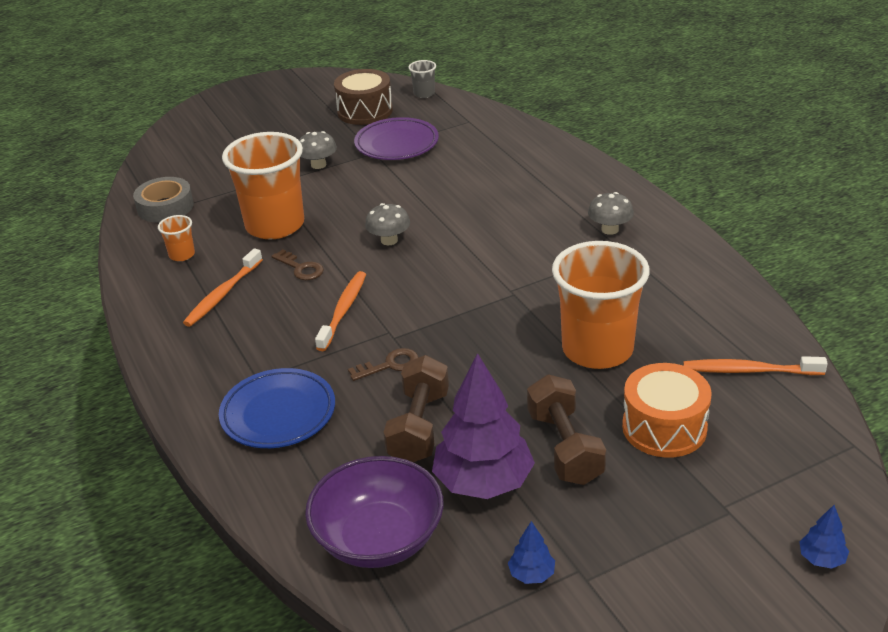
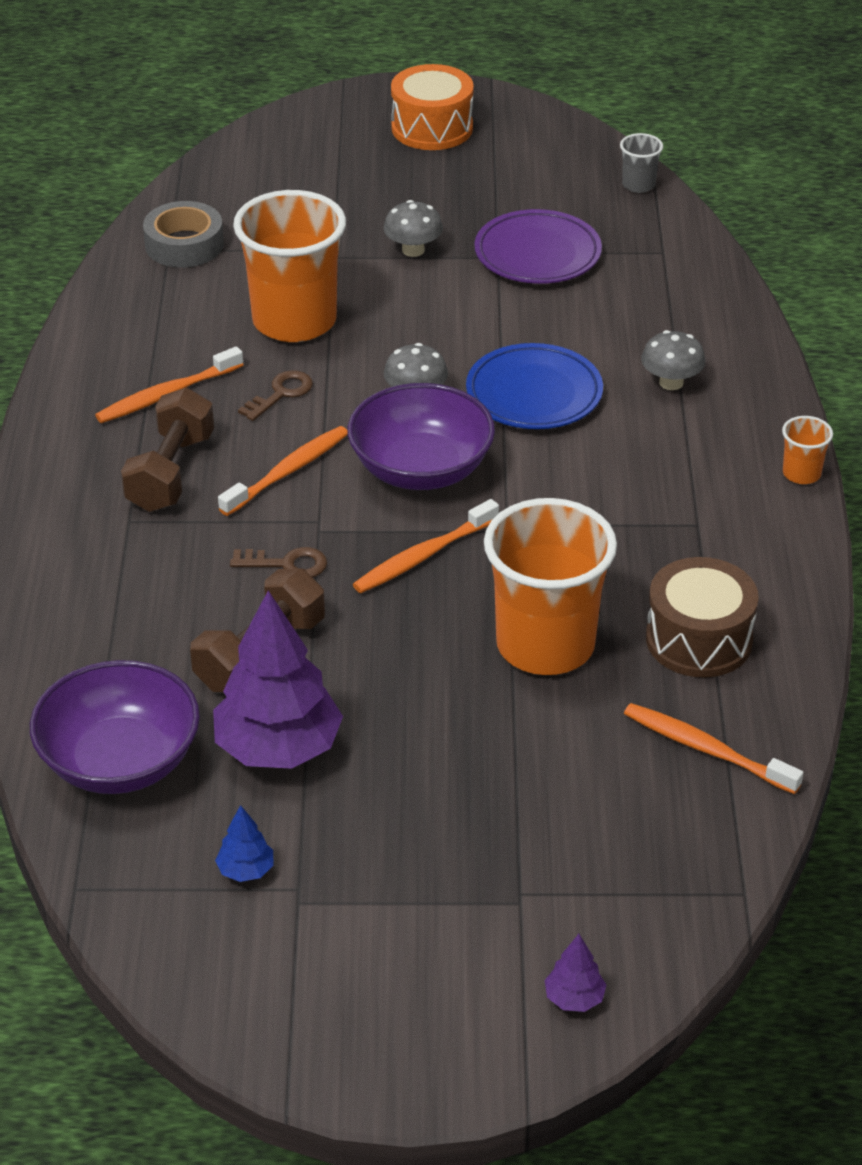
camera: 25 degrees right, 5 degrees up
orange cup [158,215,195,261] -> orange cup moved to [782,416,833,484]
blue plate [219,368,335,448] -> blue plate moved to [466,343,603,429]
brown key [271,249,324,280] -> brown key turned 120 degrees counterclockwise [238,370,313,421]
brown drum [334,69,393,125] -> brown drum moved to [646,557,759,677]
brown dumbbell [527,375,606,485] -> brown dumbbell moved to [121,388,214,512]
grey mushroom [588,192,634,235] -> grey mushroom moved to [641,330,705,390]
orange drum [622,363,712,458] -> orange drum moved to [391,64,474,150]
blue tree [799,505,849,569] -> purple tree [545,934,606,1012]
none -> purple bowl [347,383,495,490]
none -> orange toothbrush [353,499,499,593]

